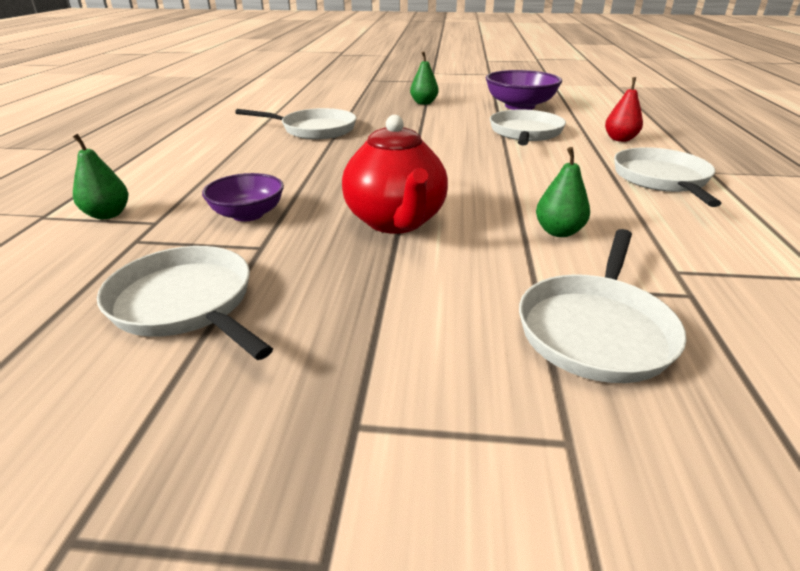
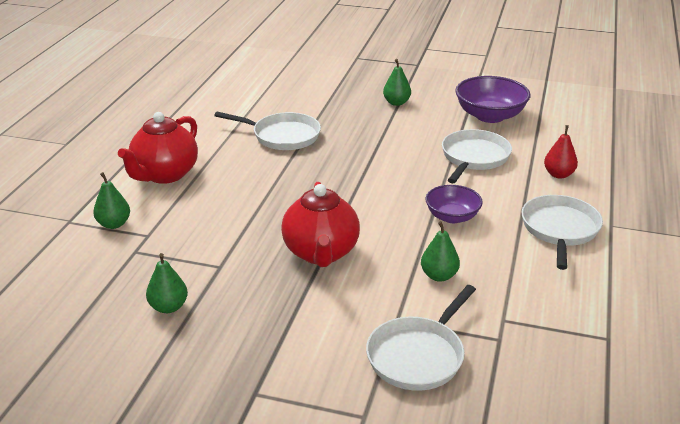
camera: 10 degrees right, 0 degrees up
white pan [97,246,273,360] -> green pear [146,253,188,313]
purple bowl [202,173,284,222] -> purple bowl moved to [425,185,483,223]
none -> red teapot [118,112,198,184]

